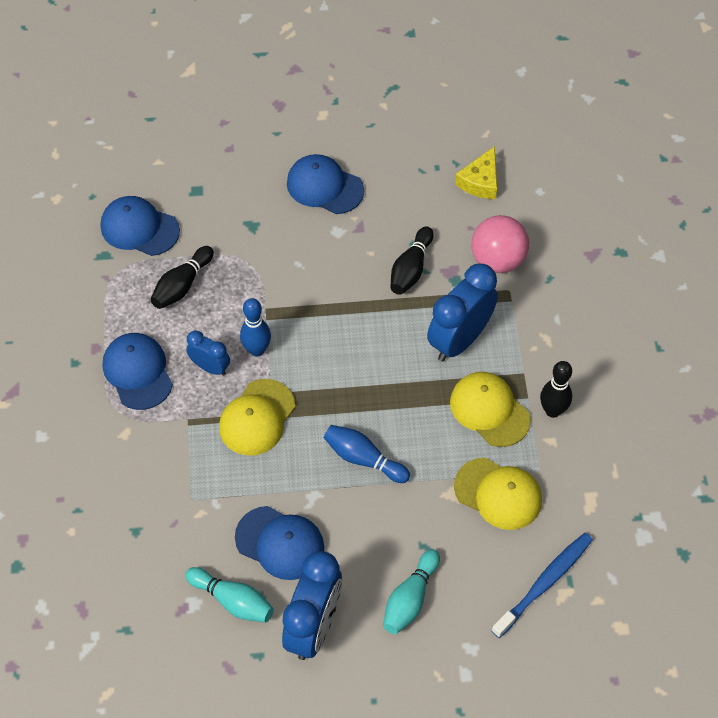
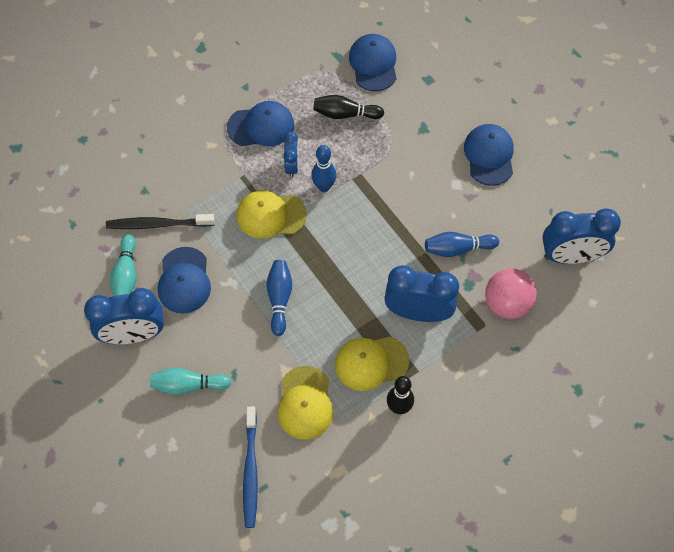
camera: 60 degrees right, 5 degrees up
blue cap [103,333,173,410] -> blue cap turned 45 degrees clockwise [227,101,294,146]
black bowling pin [390,226,434,295] -> blue bowling pin [425,232,499,257]
yellow cap [450,372,531,447] -> yellow cap turned 120 degrees counterclockwise [335,337,410,391]
yellow cheese [455,146,497,199] -> blue clock [542,208,621,264]
blue toothbrush [491,533,593,638] -> blue toothbrush turned 75 degrees clockwise [243,407,258,528]
none -> black toothbrush [106,214,215,229]

